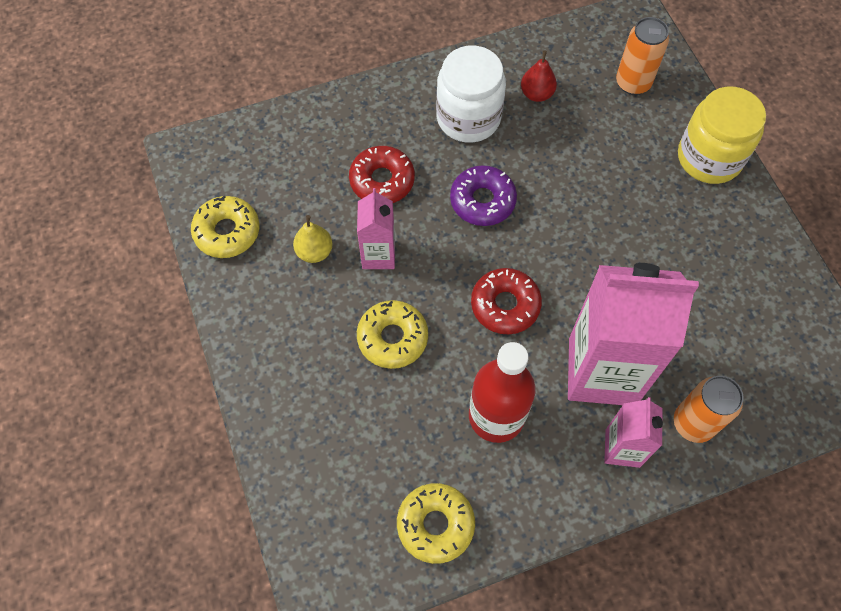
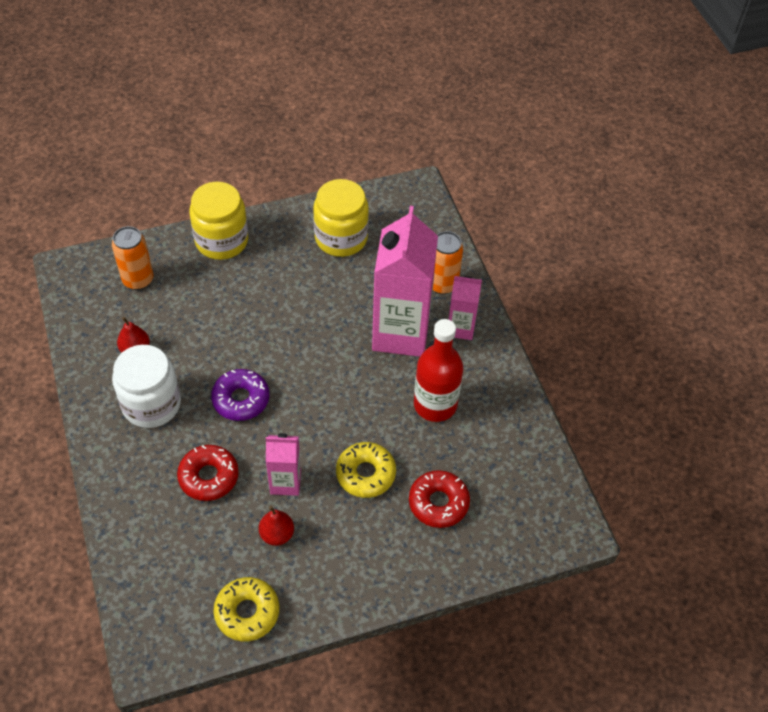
camera: 90 degrees left, 10 degrees down
yellow pear [293,215,333,263] -> red pear [259,506,294,546]
yellow donut [397,483,475,564] -> none
red donut [471,268,542,334] -> red donut moved to [409,470,470,528]
none -> yellow jar [313,179,369,257]

